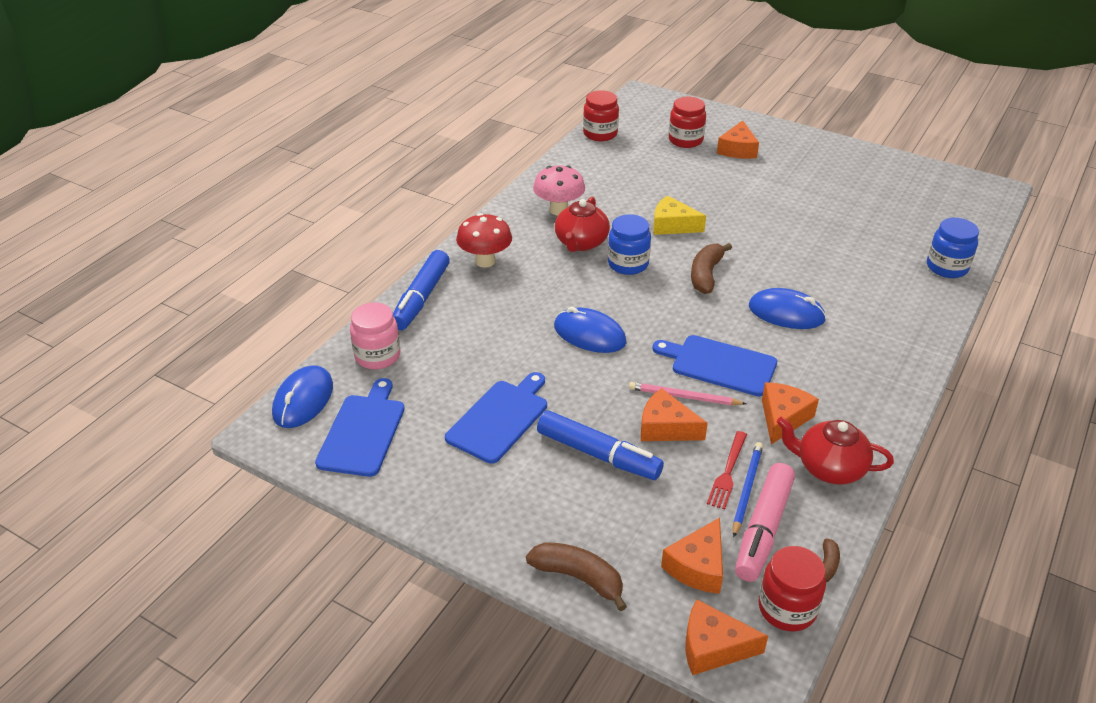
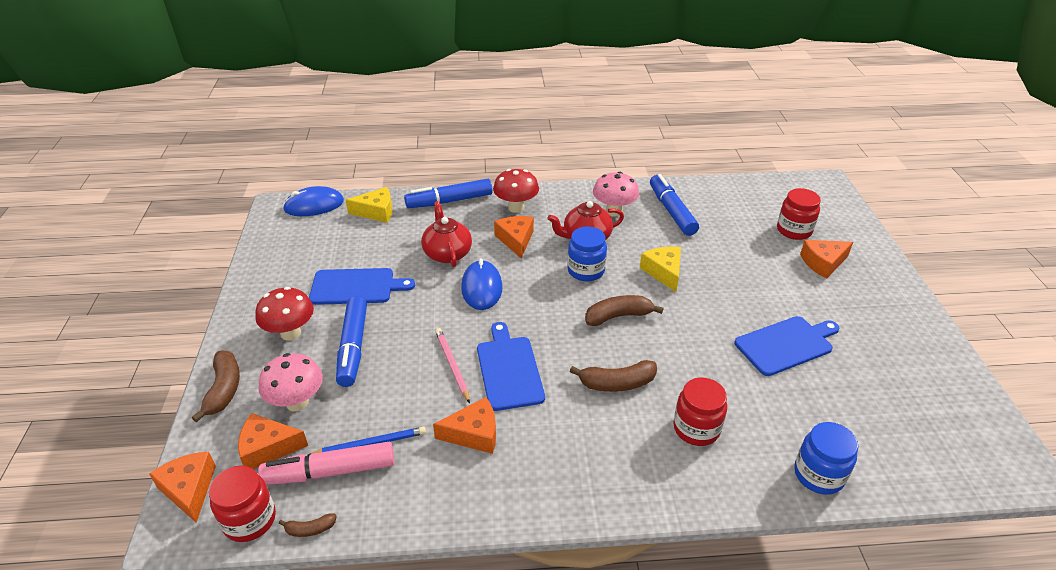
camera: 55 degrees right, 0 degrees up
blue cutting board [315,378,405,477] -> blue cutting board moved to [734,316,839,376]
pink jar [350,302,400,370] -> yellow cheese [346,187,392,223]
red jar [583,90,619,141] -> red jar moved to [673,377,727,446]
orange cheese [641,388,708,441] -> orange cheese moved to [494,216,534,258]
red fork [707,431,747,509] -> none
blue mouse [749,288,826,329] -> brown banana [570,360,657,392]
red teapot [777,417,894,484] -> red teapot moved to [421,201,472,267]
none -> red mushroom [255,287,314,340]
none -> pink mushroom [259,353,323,411]
none -> blue marker [650,174,699,236]

